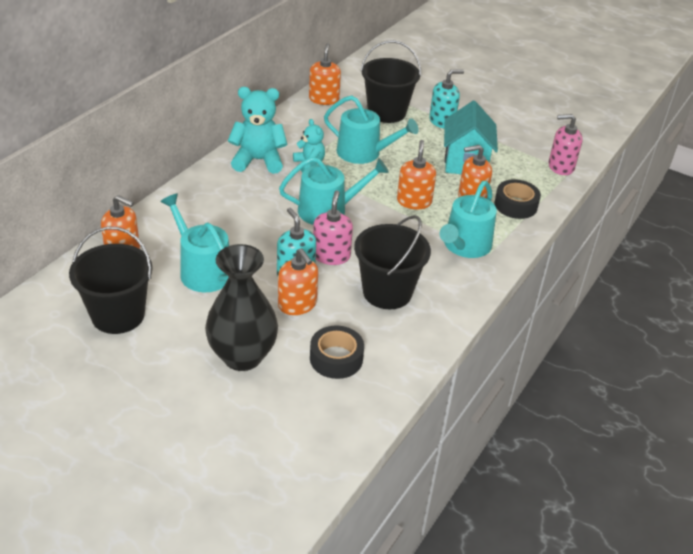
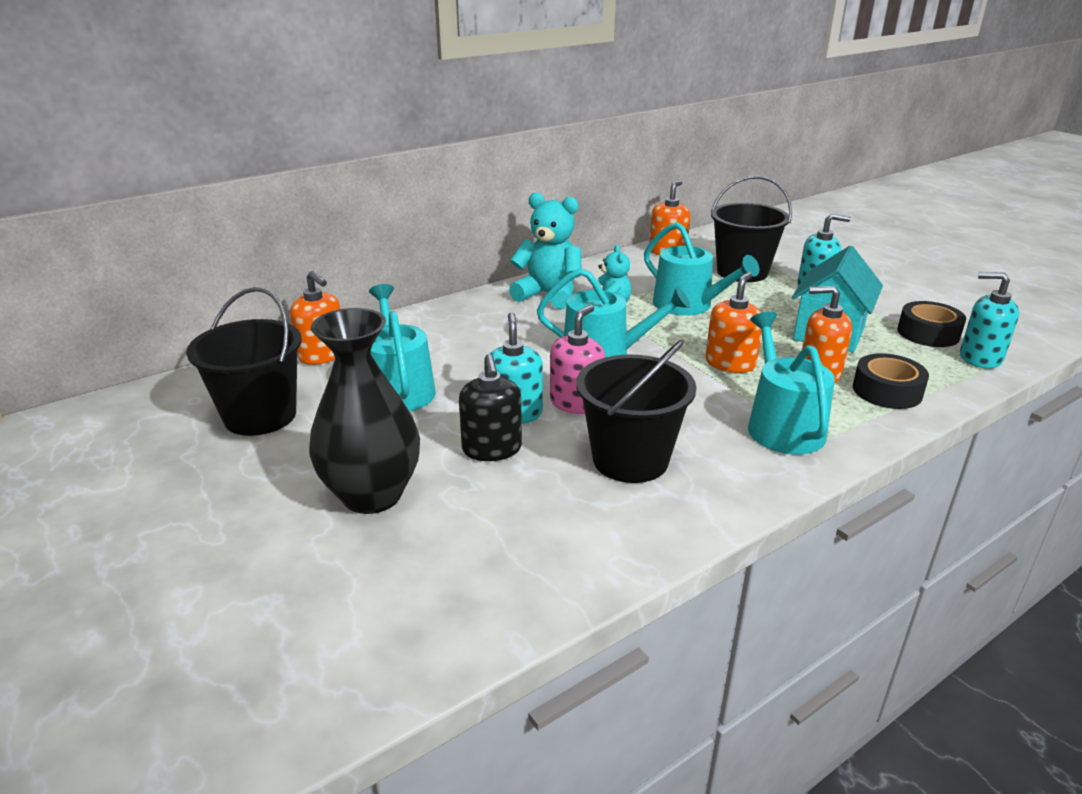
camera: 25 degrees right, 10 degrees down
orange soap dispenser [278,248,318,315] -> black soap dispenser [459,354,522,461]
black tape [310,325,364,379] -> black tape moved to [897,301,966,347]
turquoise watering can [440,181,497,258] -> turquoise watering can turned 120 degrees clockwise [748,312,835,454]
pink soap dispenser [548,114,583,175] -> turquoise soap dispenser [960,272,1019,369]

